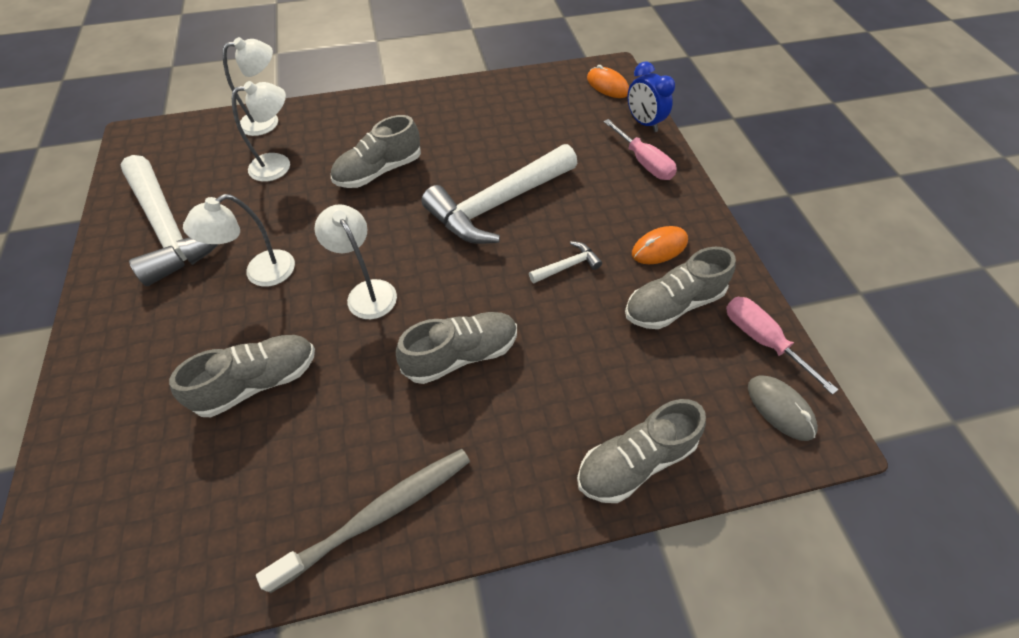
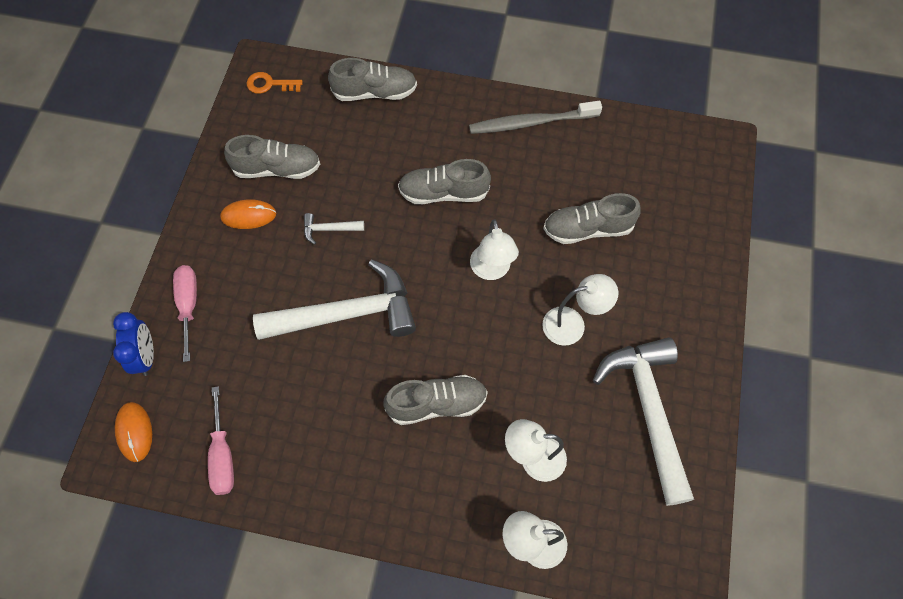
camera: 155 degrees left, 10 degrees up
pink screwdriver [726,297,838,395] -> pink screwdriver moved to [208,386,234,495]
grey mouse [748,375,818,441] -> orange key [247,72,303,94]

